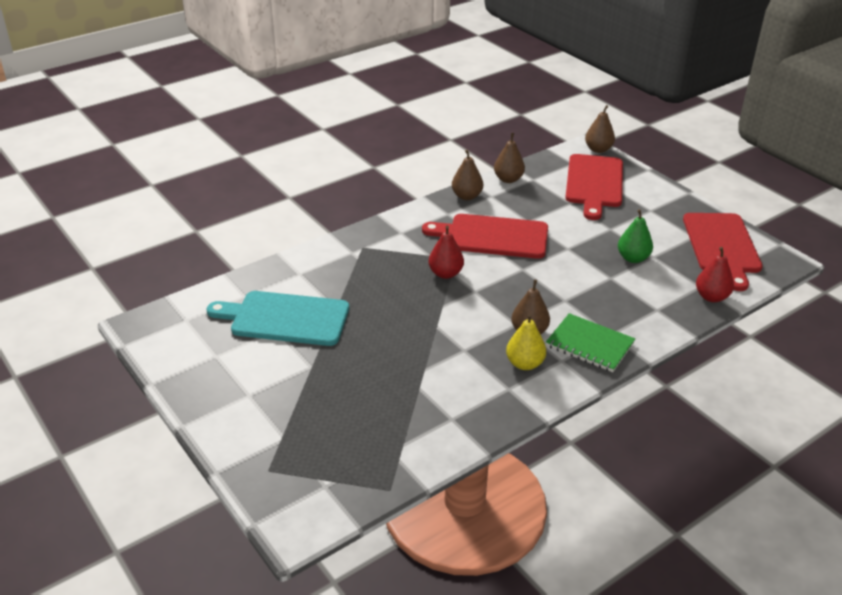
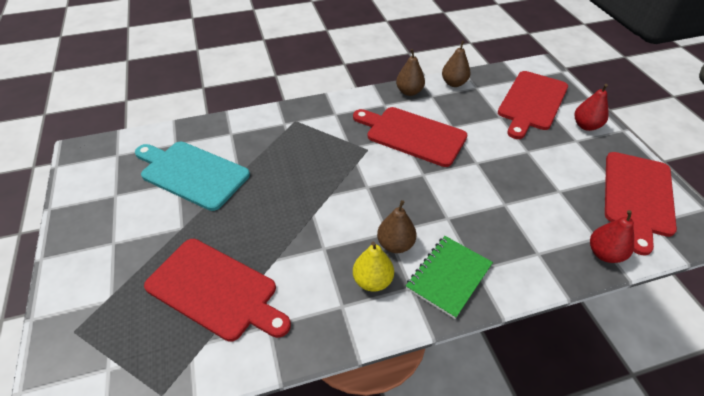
camera: 20 degrees right, 10 degrees up
red pear [428,226,464,279] -> red pear moved to [575,84,609,131]
green notebook [546,313,635,372] -> green notebook turned 75 degrees clockwise [406,236,493,319]
brown pear [585,105,615,153] -> none
green pear [618,209,653,263] -> none
none -> red cutting board [144,239,291,342]

